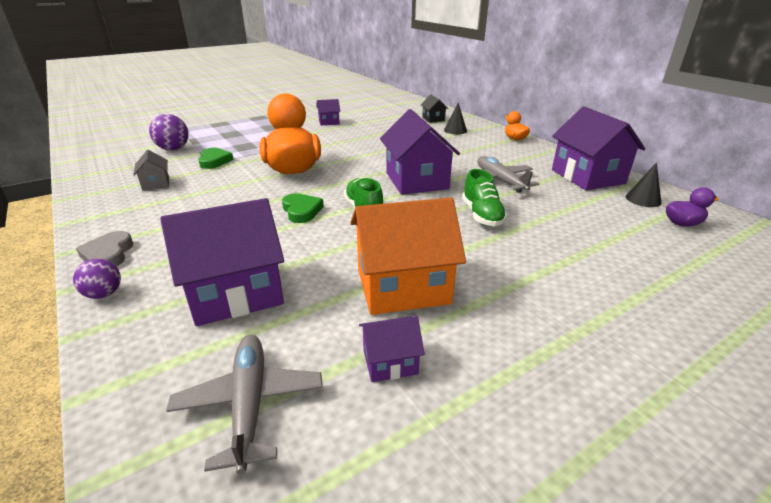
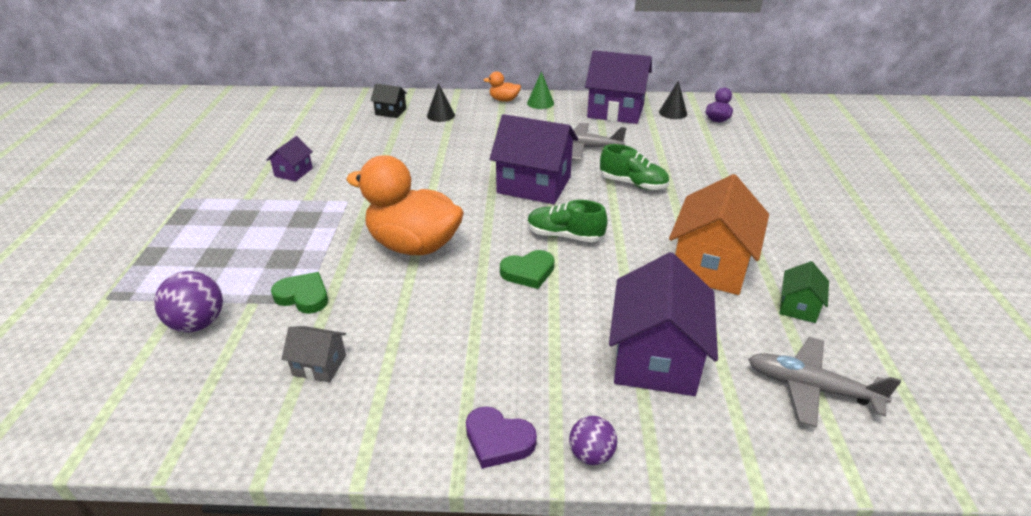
camera: 55 degrees left, 5 degrees up
grey heart [76,231,133,267] -> purple heart [466,406,537,469]
green heart [282,193,324,223] -> green heart turned 150 degrees clockwise [500,250,554,289]
purple house [359,316,425,382] -> green house [780,261,829,323]
none -> green cone [527,71,554,109]

